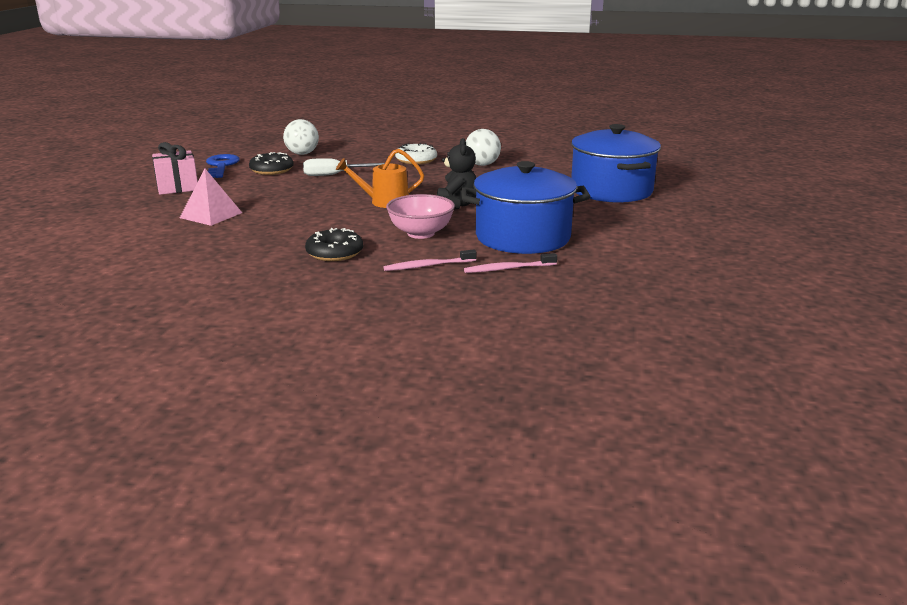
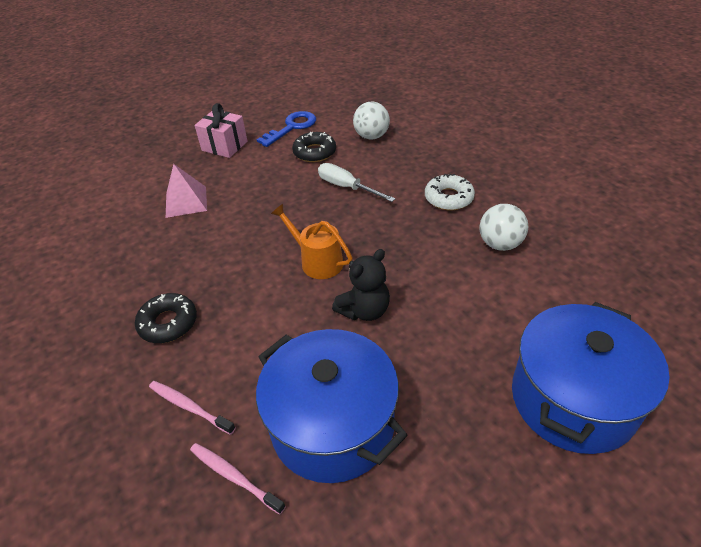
camera: 50 degrees right, 20 degrees up
pink bowl [386,194,455,239] -> none

